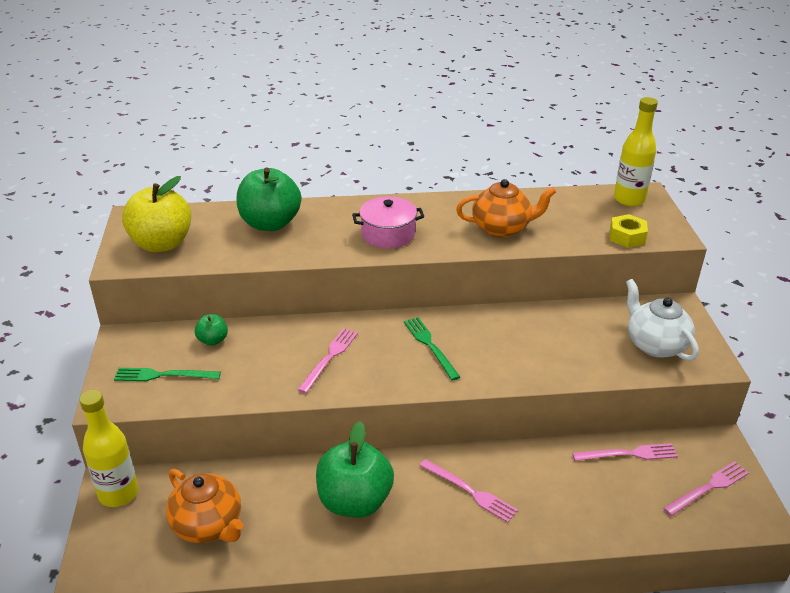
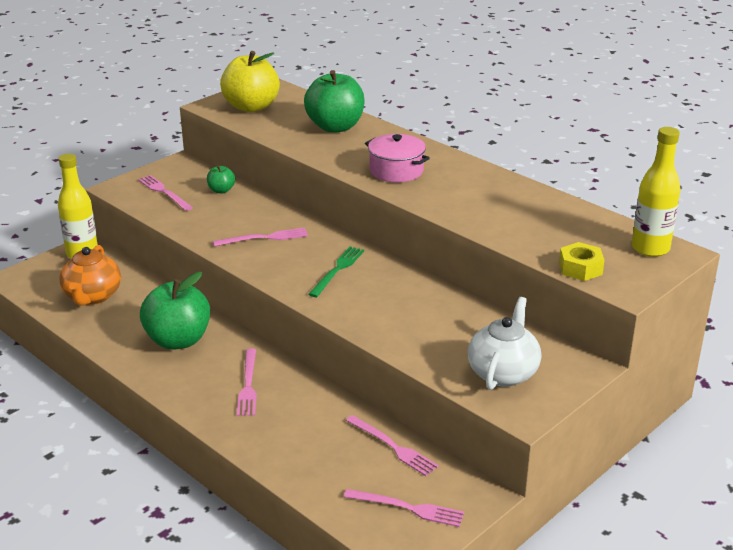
camera: 50 degrees right, 5 degrees down
green fork [114,368,221,381] -> pink fork [138,175,193,211]
orange teapot [456,179,556,237] -> none

